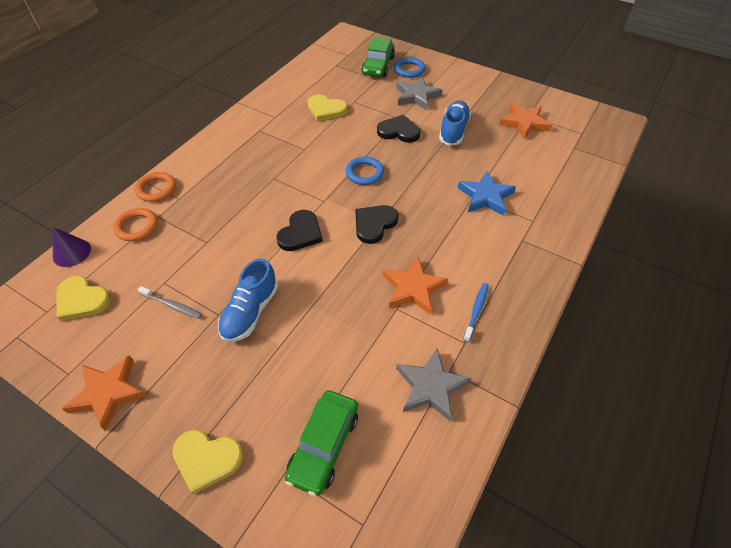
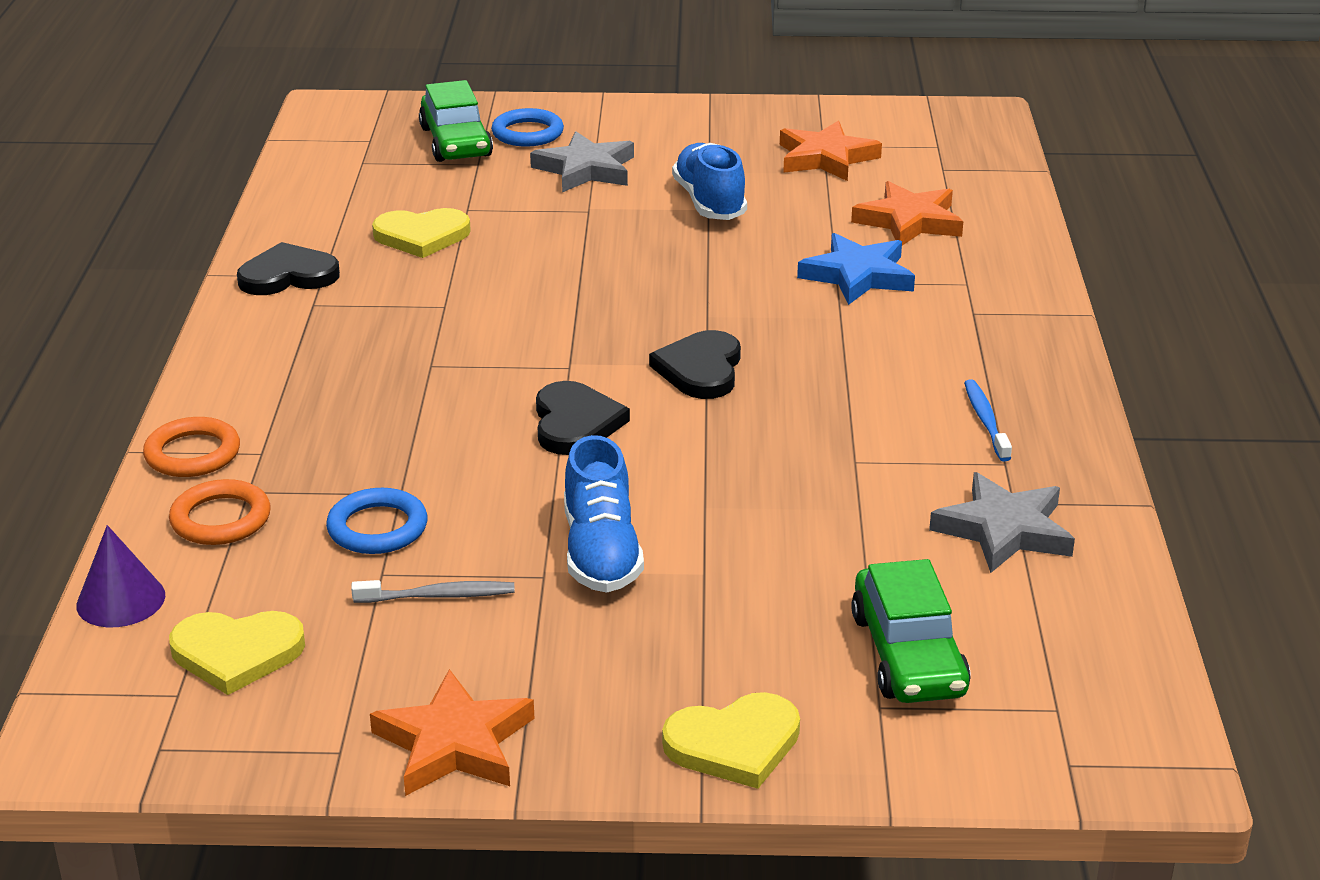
camera: 30 degrees left, 20 degrees down
blue ring [346,156,384,185] -> blue ring moved to [326,488,428,554]
black heart [377,115,420,143] -> black heart moved to [237,242,340,295]
orange star [383,257,448,315] -> orange star moved to [851,181,963,245]

